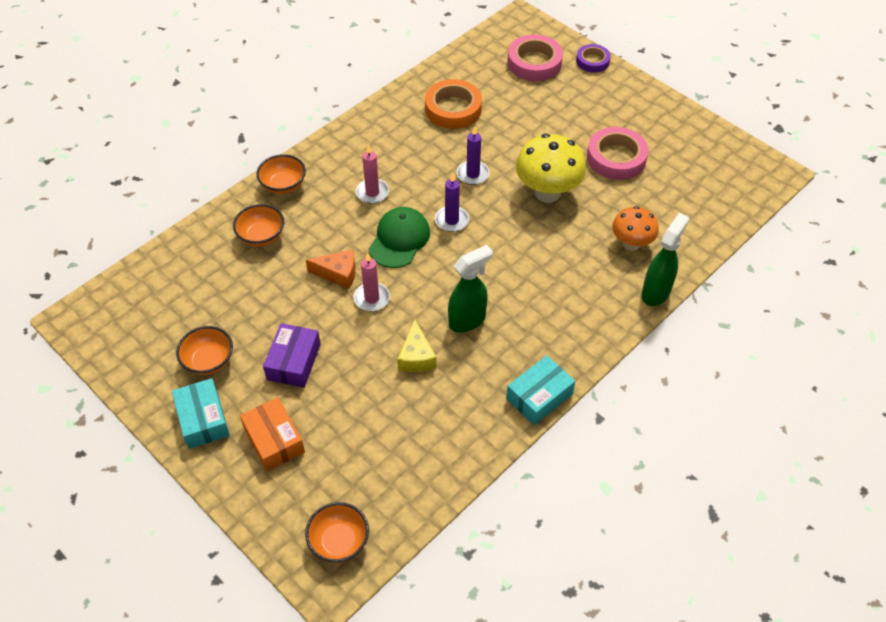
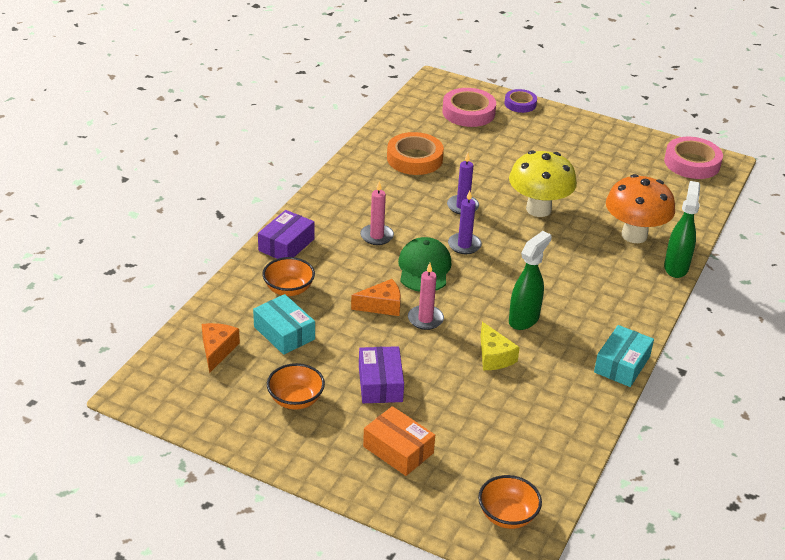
camera: 20 degrees left, 15 degrees down
turquoise box [172,378,230,449] -> turquoise box moved to [253,294,315,355]
orange bowl [256,154,306,194] -> purple box [258,210,315,259]
pink tape [587,127,649,180] -> pink tape moved to [664,137,723,179]
orange mushroom [612,206,659,251] -> orange mushroom [606,174,675,243], size x1.58
none -> orange cheese [202,323,240,373]

